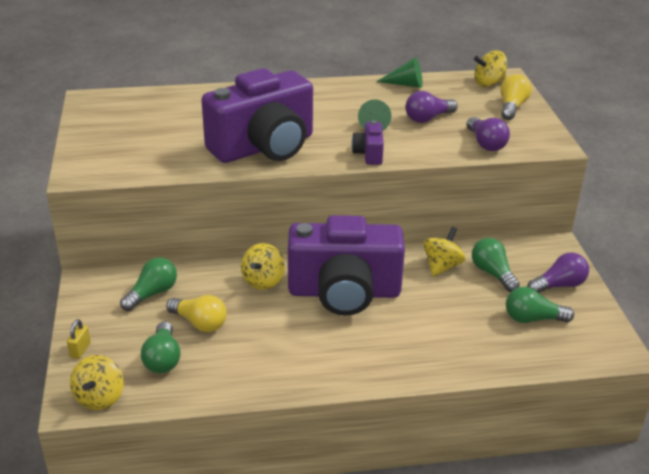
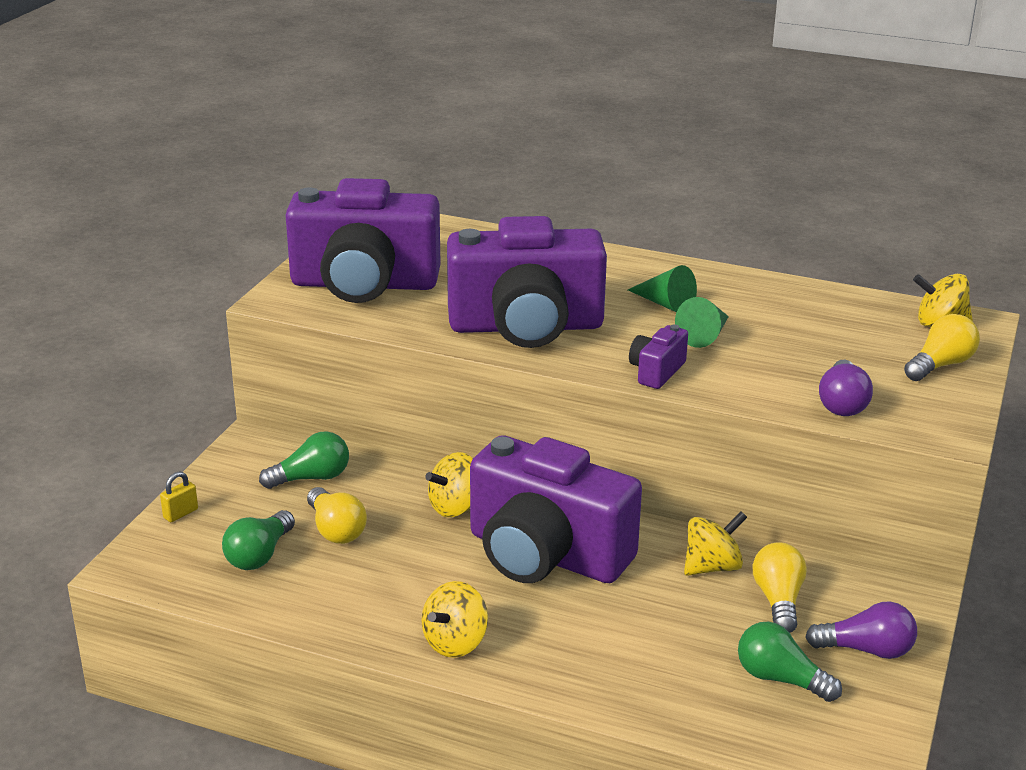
camera: 30 degrees right, 5 degrees down
yellow spinning top [70,355,123,410] -> yellow spinning top moved to [421,581,488,658]
green cone [376,57,423,88] -> green cone moved to [628,265,697,312]
purple light bulb [405,91,458,123] -> none
green light bulb [472,238,520,292] -> yellow light bulb [753,542,807,633]
none -> purple camera [285,178,441,303]

